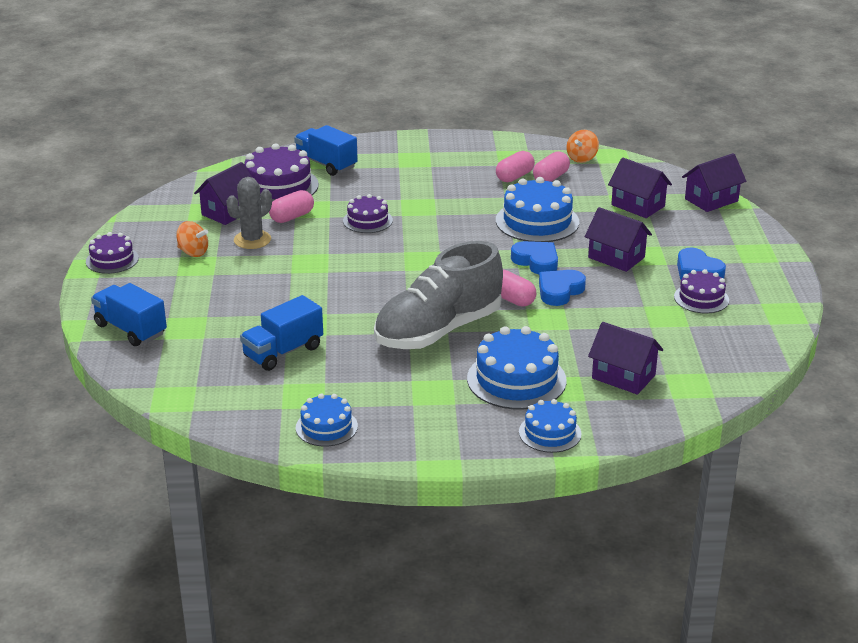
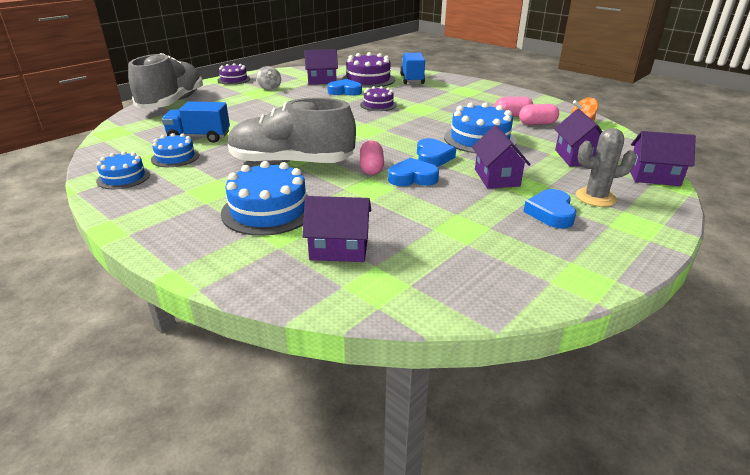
camera: 45 degrees right, 0 degrees up
blue truck [91,283,167,346] -> grey shoe [128,53,203,109]
orange spinning top [176,221,208,257] -> grey spinning top [256,66,281,90]
grey cactus [226,177,272,249] -> grey cactus moved to [576,128,637,207]
pink capsule [269,190,314,223] -> blue heart [327,79,362,96]
blue cake [519,399,581,453] -> blue cake moved to [151,133,199,167]
purple house [588,322,663,395] -> purple house turned 75 degrees counterclockwise [302,196,371,262]
purple cake [674,269,729,313] -> none

